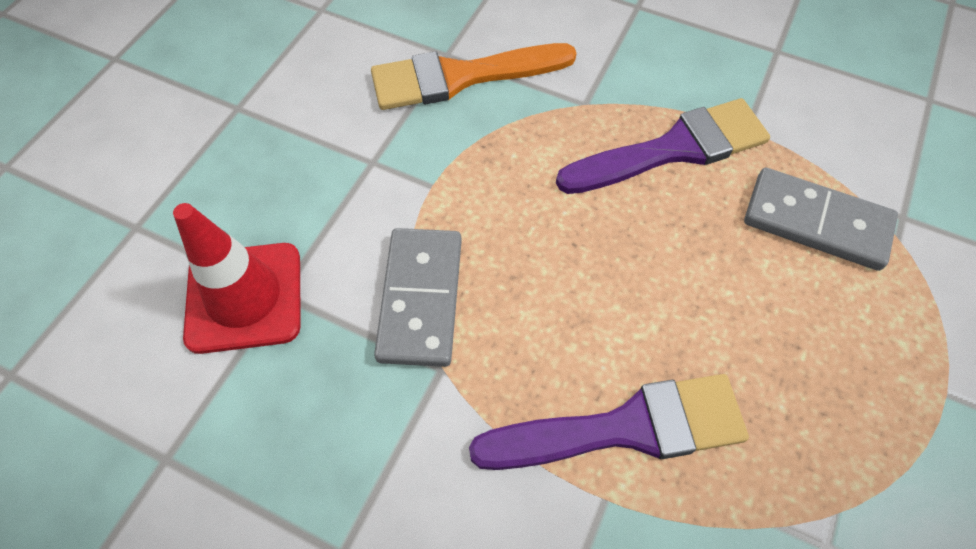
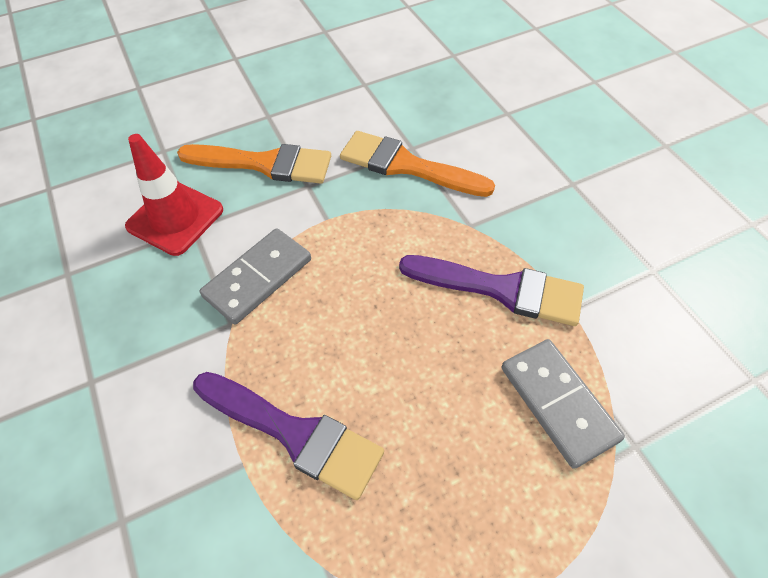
camera: 40 degrees right, 5 degrees down
none -> orange brush [177,144,331,184]

